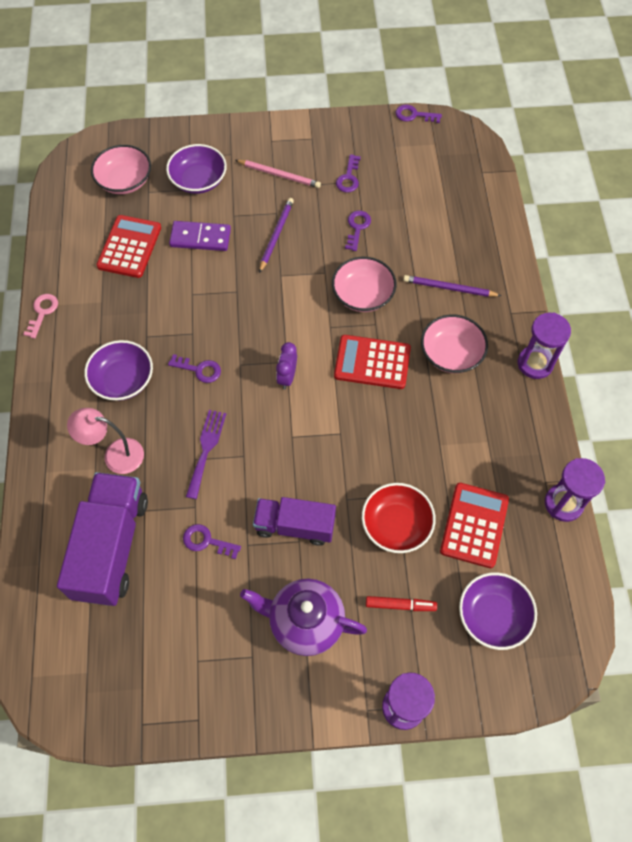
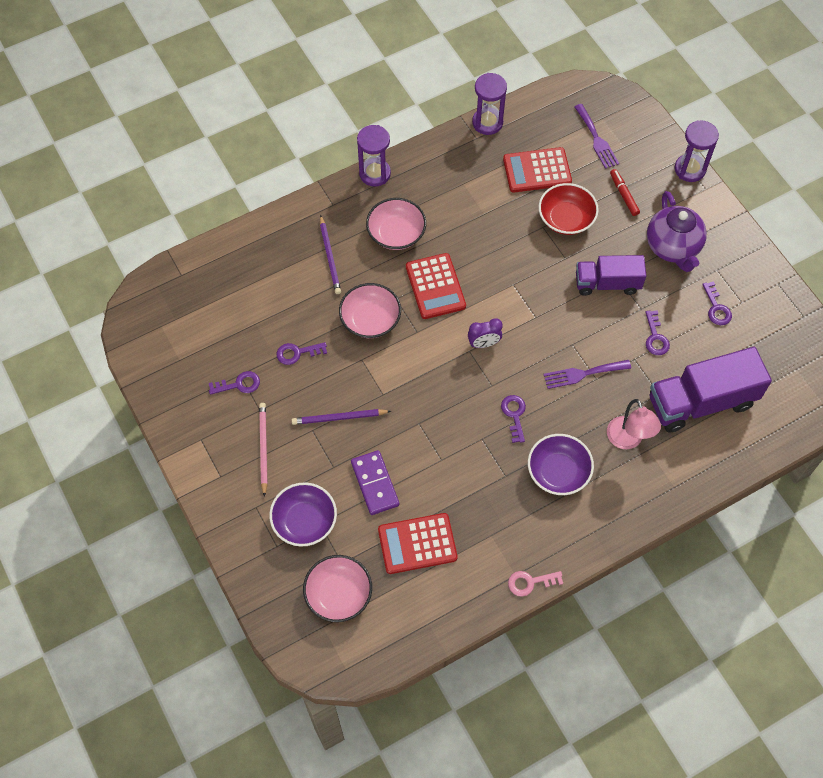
camera: 115 degrees left, 0 degrees up
purple truck [253,497,336,546] -> purple truck turned 105 degrees clockwise [576,255,646,296]
purple key [395,104,442,123] -> purple key moved to [702,281,732,325]
purple bowl [459,572,537,650] -> purple fork [574,104,619,169]

